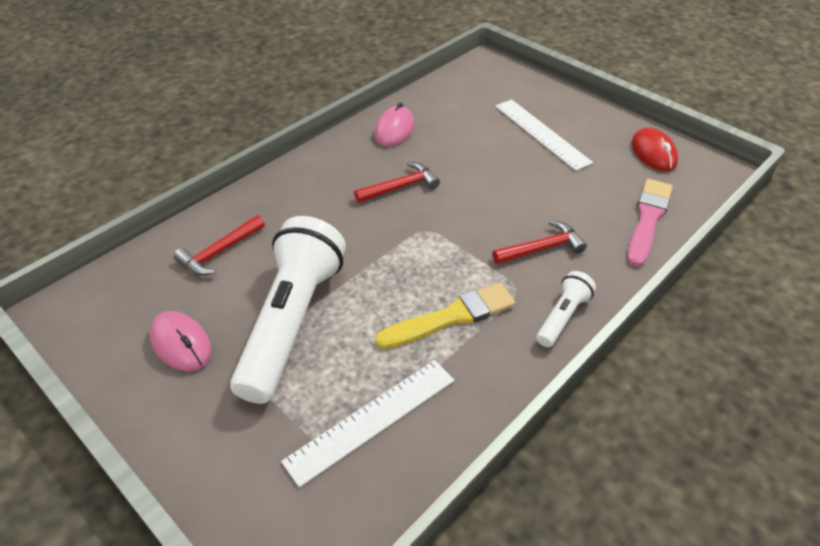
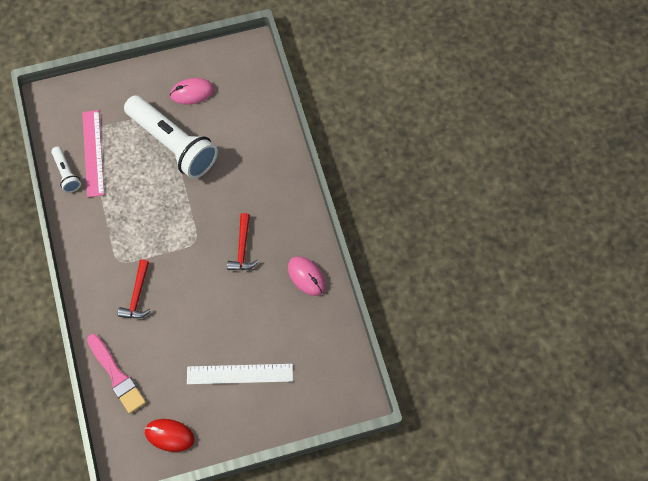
camera: 120 degrees right, 20 degrees up
red hammer [174,215,265,275] -> none
white ruler [281,360,454,487] -> pink ruler [82,110,104,197]
yellow brush [375,283,515,349] -> none
white flashlight [536,271,596,347] -> white flashlight moved to [51,147,81,193]

